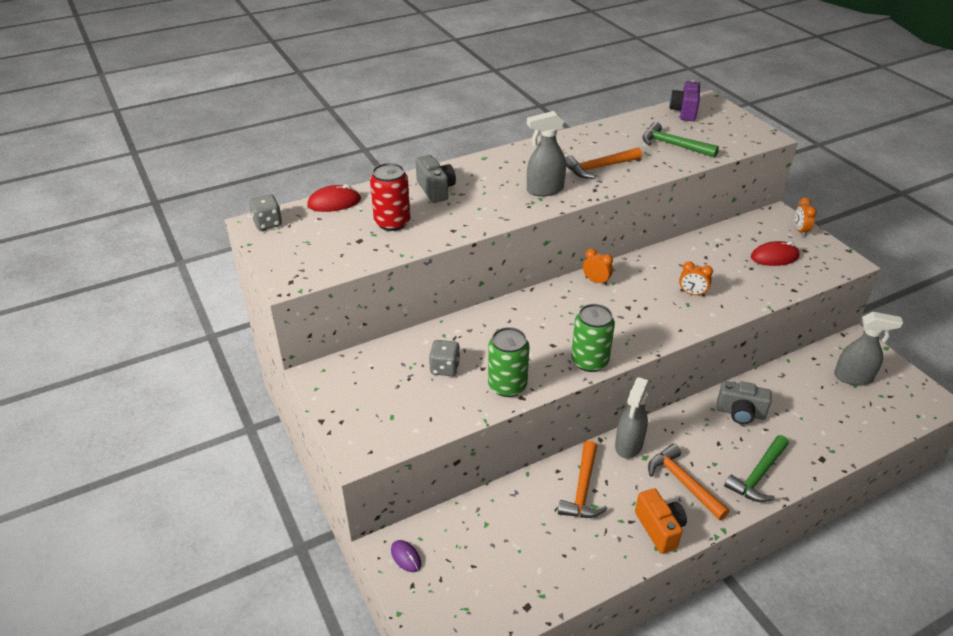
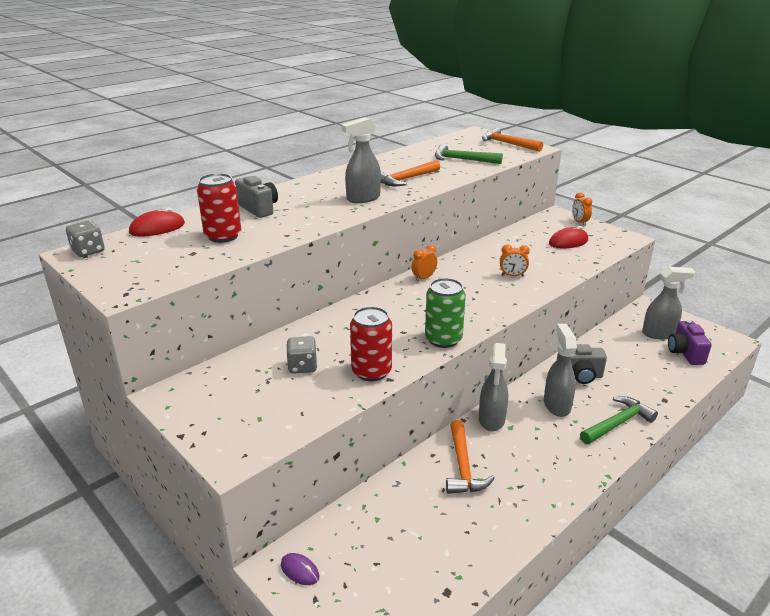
camera: 15 degrees left, 10 degrees down
green can [488,327,529,397] -> red can [350,306,392,381]
orange clock [583,249,613,286] -> orange clock turned 60 degrees counterclockwise [411,245,437,282]
orange camera [635,488,687,554] -> none
orange hammer [648,444,730,520] -> orange hammer moved to [482,128,543,152]
purple camera [669,80,700,121] -> purple camera moved to [668,320,712,365]
green hammer [724,435,789,502] -> green hammer turned 150 degrees counterclockwise [580,396,658,444]
none -> grey spray bottle [544,324,577,417]

